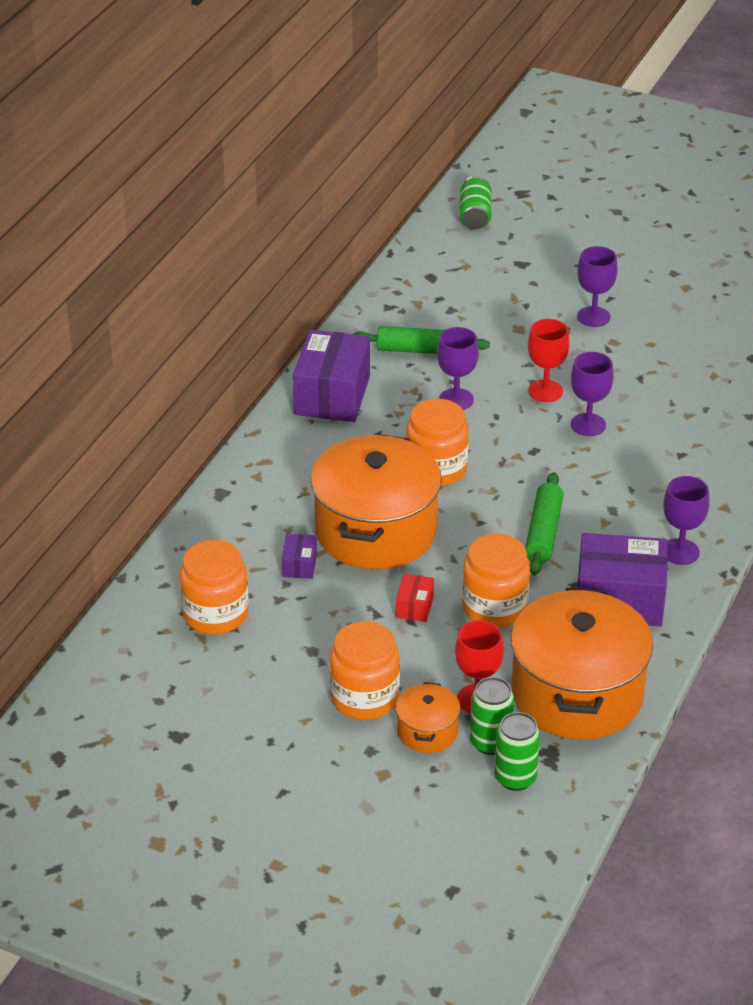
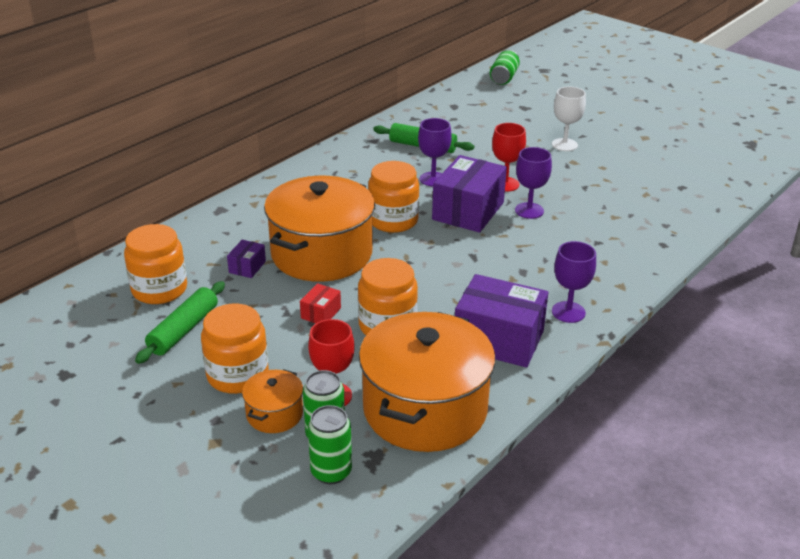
camera: 15 degrees right, 5 degrees down
purple box [293,330,370,422] -> purple box moved to [432,155,507,233]
green rolling pin [525,472,564,575] -> green rolling pin moved to [135,281,225,364]
purple goblet [577,246,618,327] -> white goblet [552,87,586,151]

